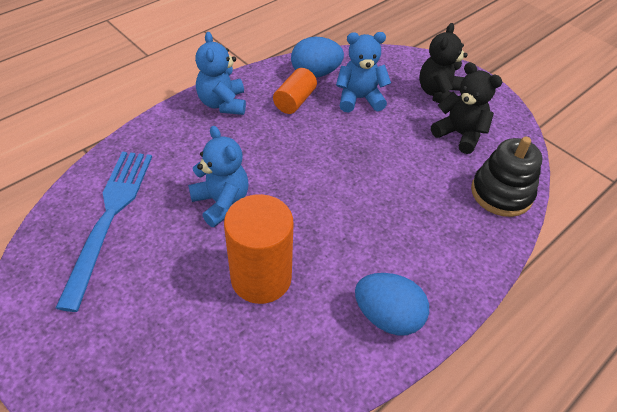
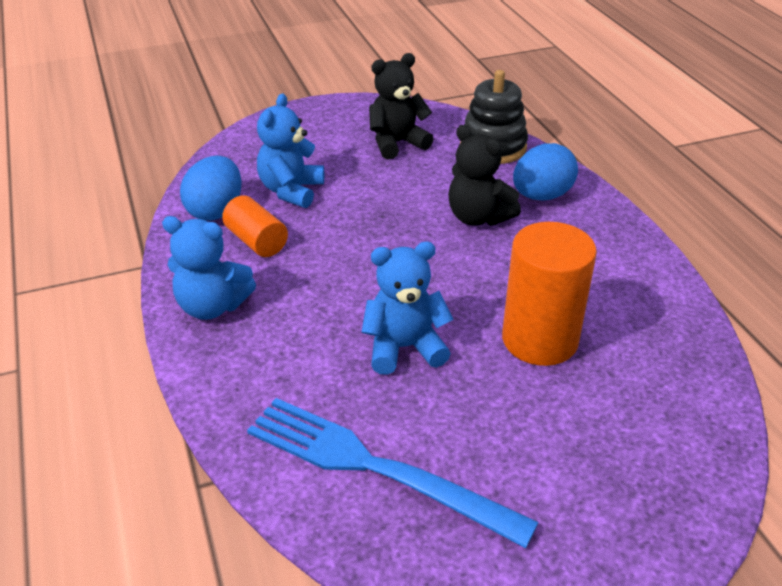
camera: 65 degrees left, 10 degrees down
blue egg [355,273,429,335] -> blue egg moved to [513,143,578,200]
black teddy bear [419,23,468,103] -> black teddy bear moved to [448,125,521,226]

